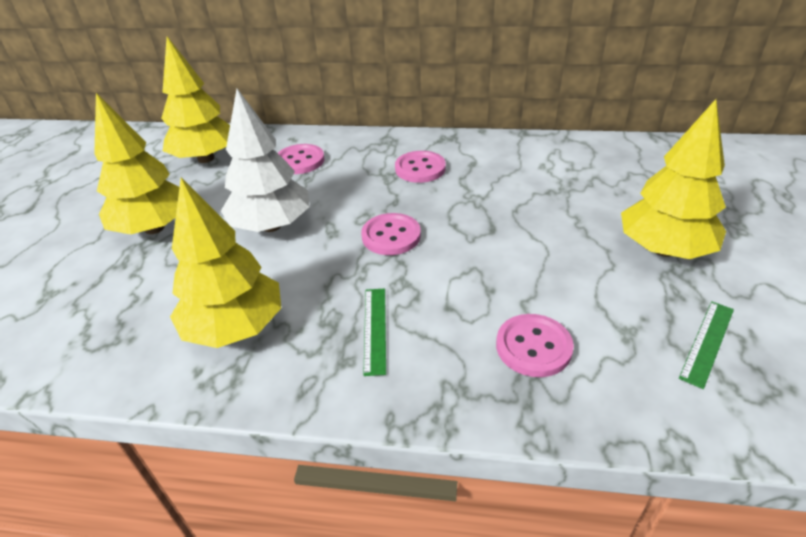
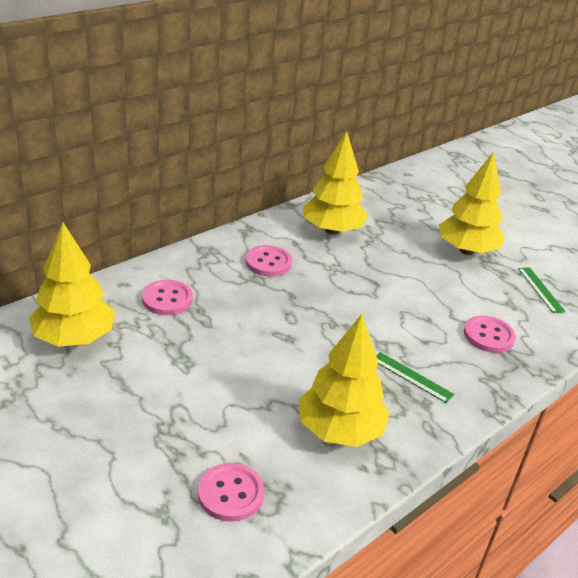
camera: 55 degrees left, 5 degrees down
yellow tree [94,93,179,234] -> yellow tree moved to [303,131,368,235]
white tree [221,89,310,232] -> none
pink button [361,213,421,255] -> pink button moved to [198,463,264,522]

